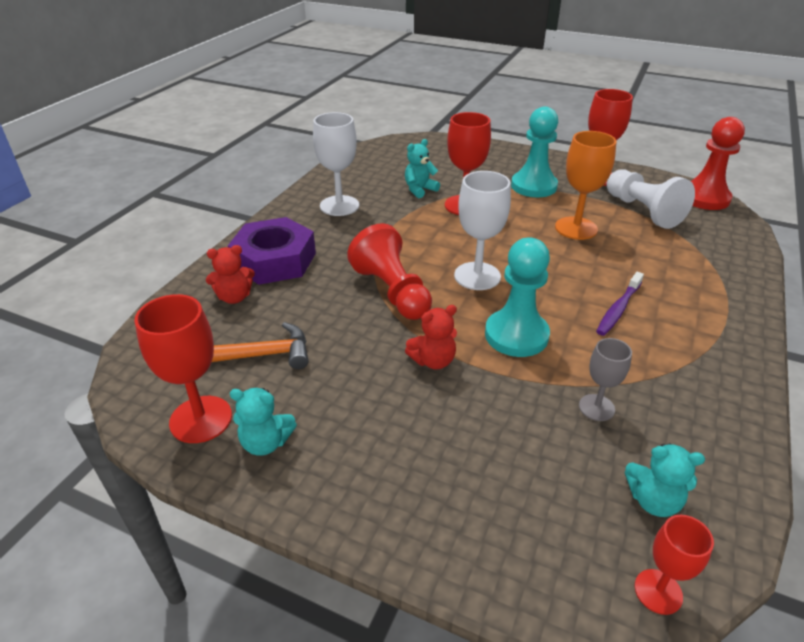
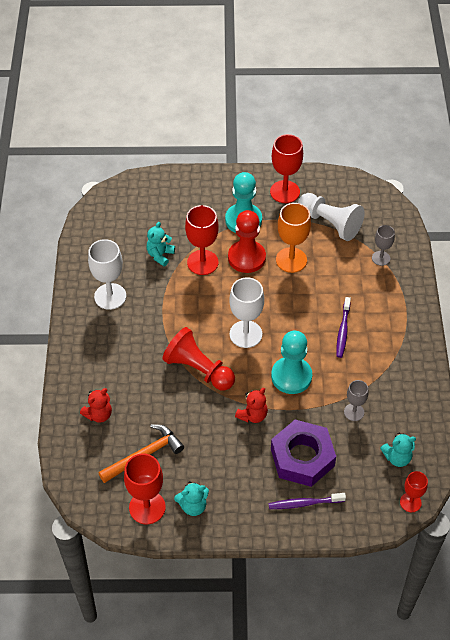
camera: 25 degrees left, 15 degrees up
purple nut [228,217,316,285] -> purple nut moved to [271,420,336,487]
red pawn [691,117,745,210] -> red pawn moved to [228,210,266,273]
none -> purple toothbrush [268,493,346,509]
none -> grey goblet [372,225,395,266]

